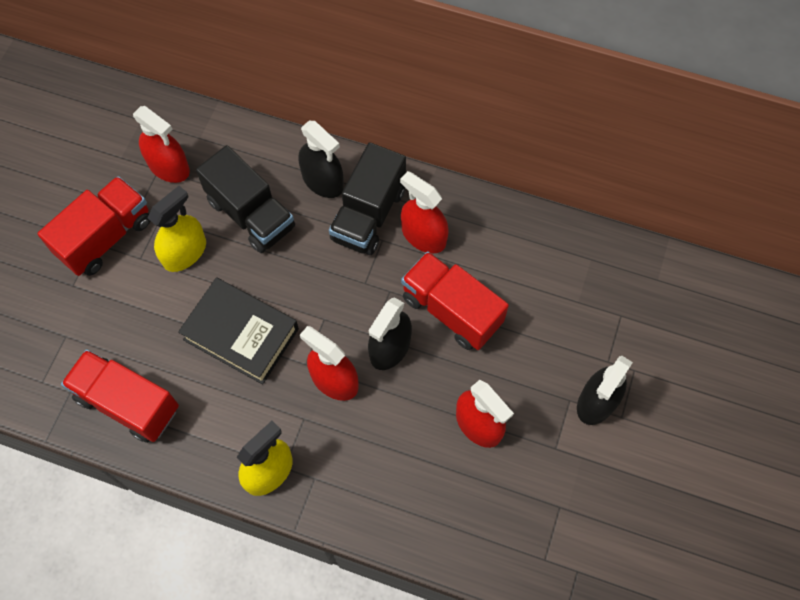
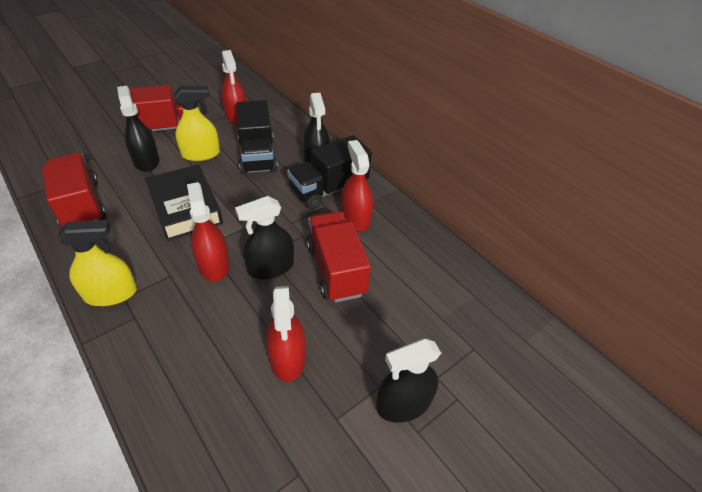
camera: 30 degrees right, 20 degrees down
none -> black spray bottle [117,86,160,172]

